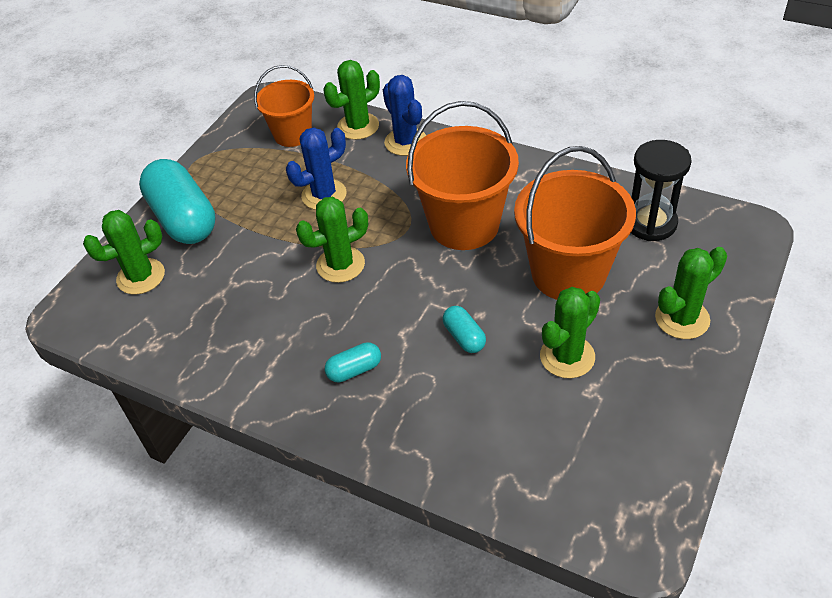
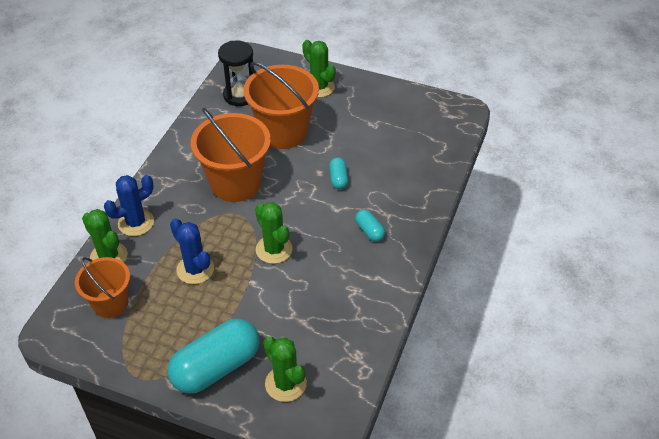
camera: 100 degrees left, 0 degrees up
turquoise capsule [443,306,486,353] -> turquoise capsule turned 60 degrees counterclockwise [329,157,348,189]
green cactus [540,287,600,378] -> none

